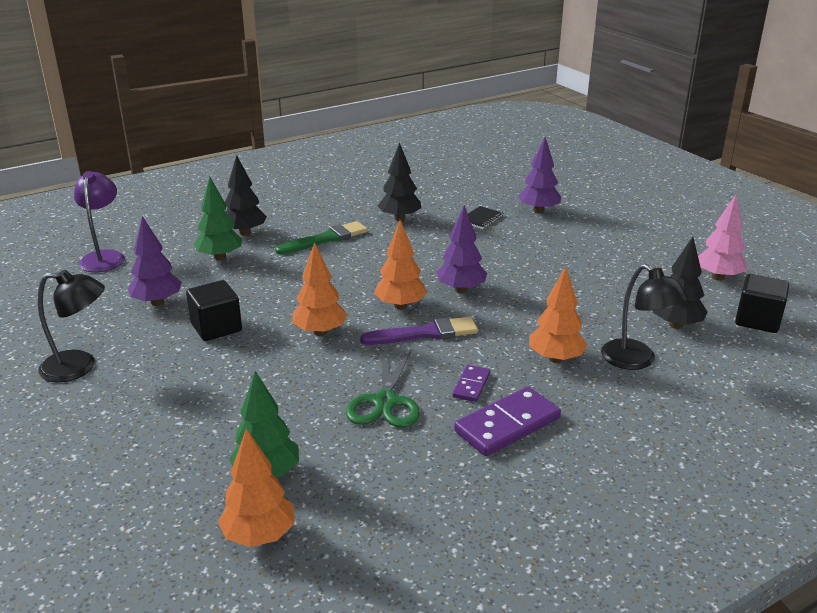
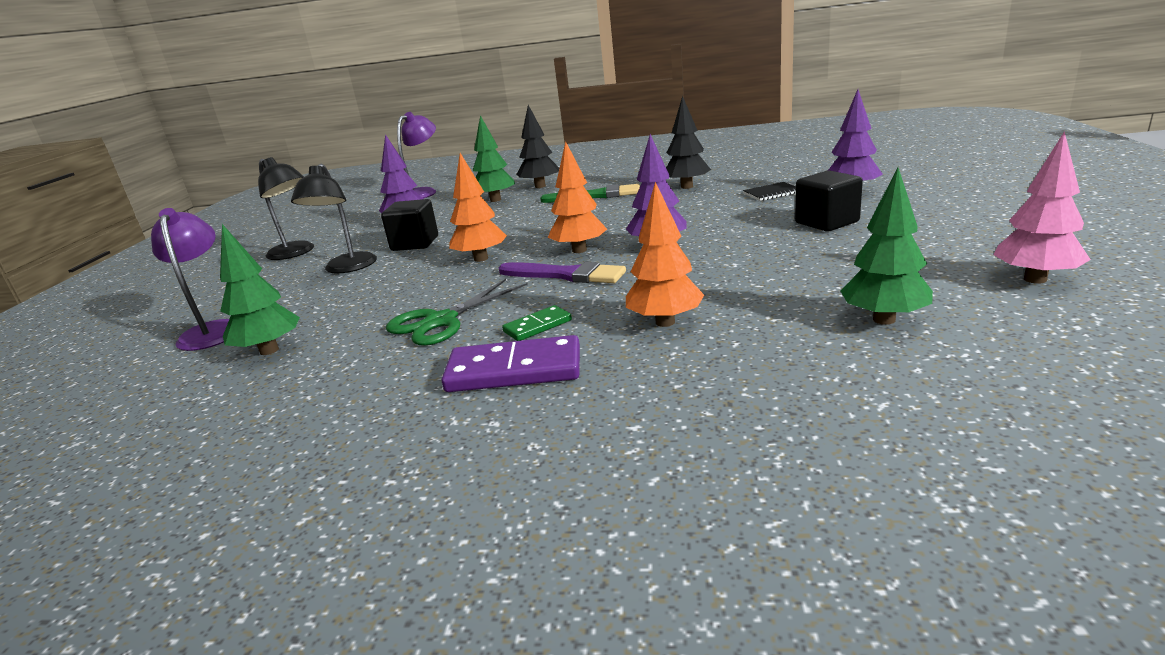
camera: 40 degrees right, 5 degrees down
orange tree [218,429,295,547] -> none
purple domino [452,365,490,402] -> green domino [502,305,572,341]
black lamp [601,264,689,370] -> black lamp moved to [291,164,377,274]
black tree [652,237,708,329] -> green tree [840,168,933,325]
black cube [735,274,789,333] -> black cube moved to [795,170,863,231]
none -> purple lamp [151,208,229,351]

